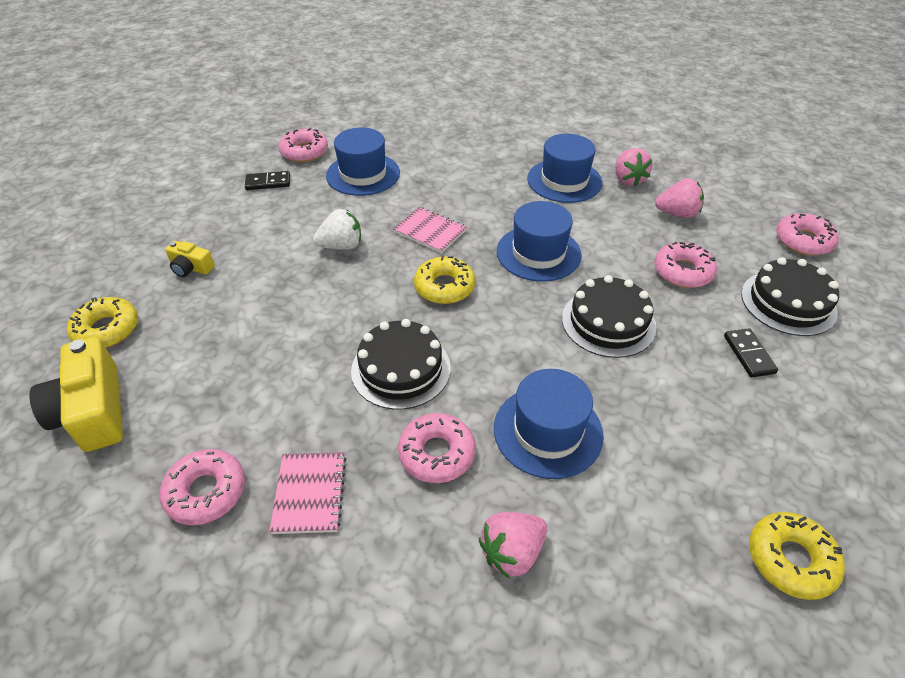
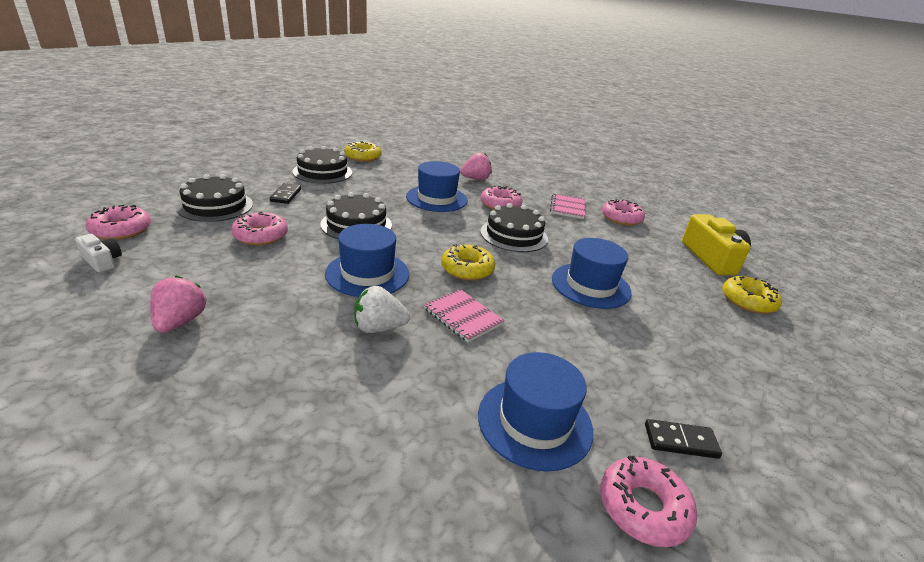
camera: 170 degrees left, 15 degrees down
yellow camera [165,241,215,277] -> none
white strawberry [313,209,361,250] -> white strawberry moved to [354,286,410,333]
blue hat [527,134,602,203] -> blue hat moved to [552,238,631,309]
pink strawberry [655,178,704,218] -> none
none -> white camera [75,234,122,273]
none -> black cake [292,146,352,184]

